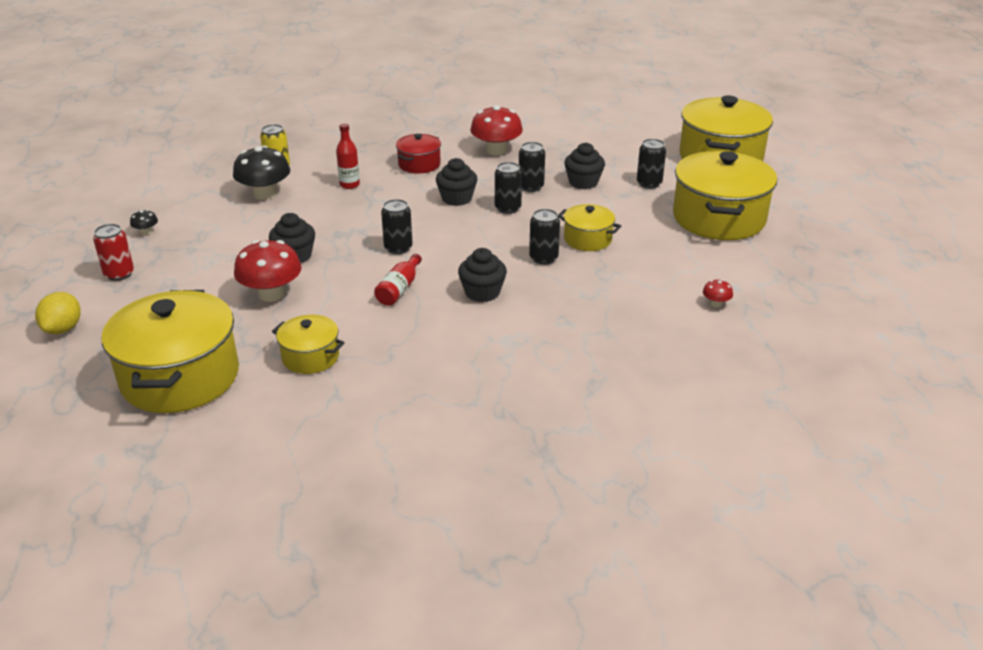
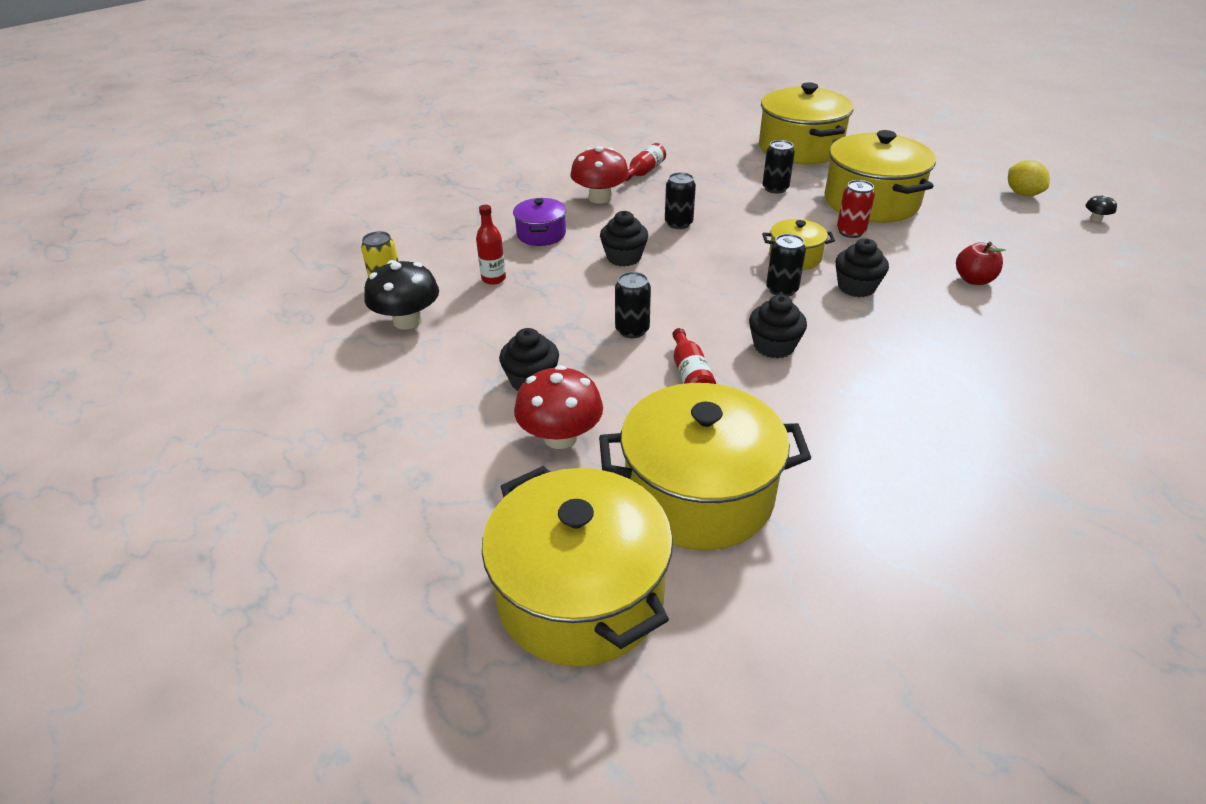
camera: 30 degrees left, 5 degrees up
yellow lemon [35,292,81,334] -> yellow lemon moved to [1008,160,1050,196]
red can [93,224,134,281] -> red can moved to [837,180,875,238]
black mushroom [130,210,158,235] -> black mushroom moved to [1085,195,1117,222]
yellow pot [272,315,345,374] -> yellow pot [599,383,811,550], size x1.99
red pot [396,134,441,174] -> purple pot [513,198,566,246]
black can [495,162,522,214] -> none
black cupcake [564,143,605,189] -> black cupcake moved to [835,238,889,297]
red mushroom [703,279,733,307] -> red apple [956,242,1005,285]
none -> red bottle [626,143,666,181]

